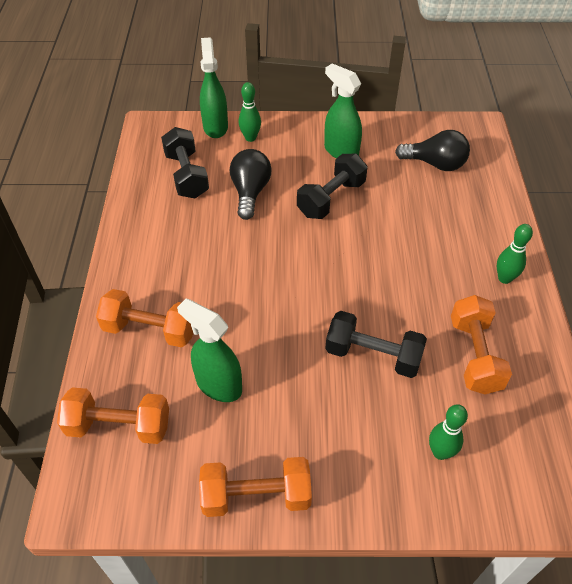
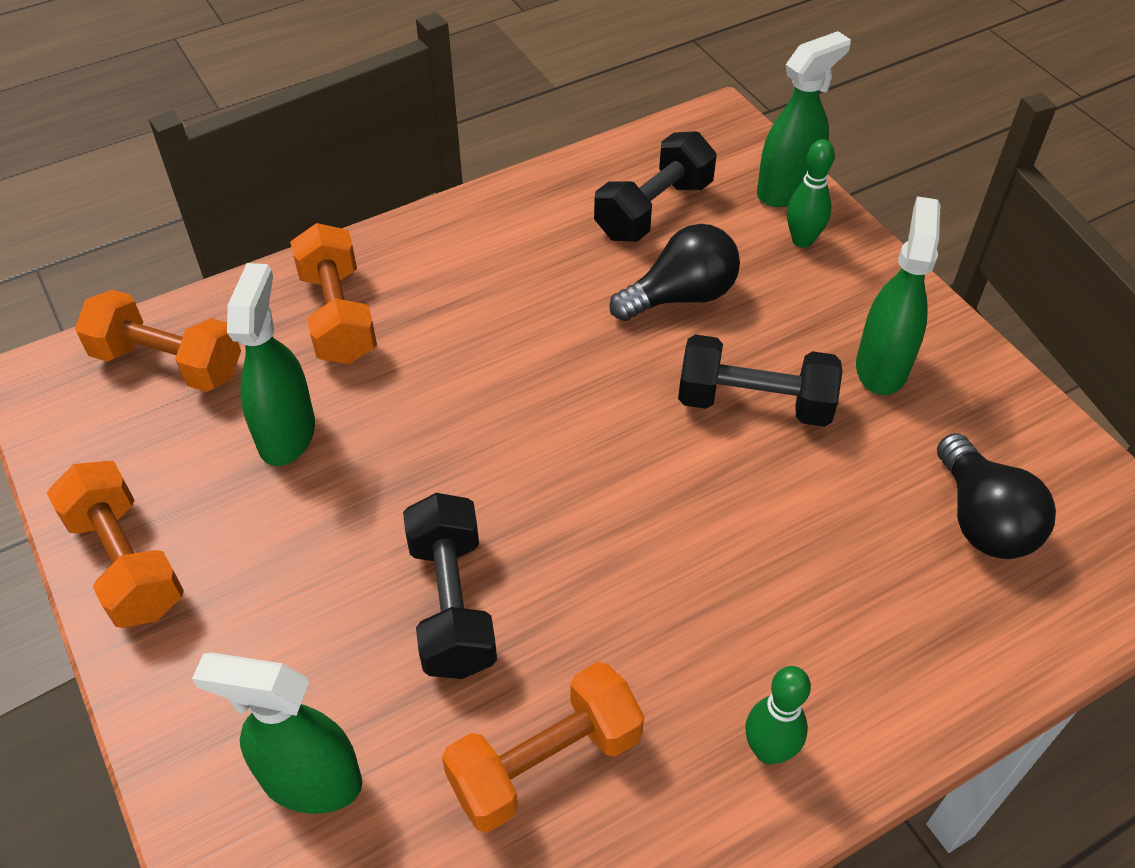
camera: 60 degrees right, 0 degrees up
orange dumbbell [57,387,169,444] -> orange dumbbell turned 45 degrees counterclockwise [75,290,241,392]
green bowling pin [429,404,468,460] -> green spray bottle [192,652,362,814]

